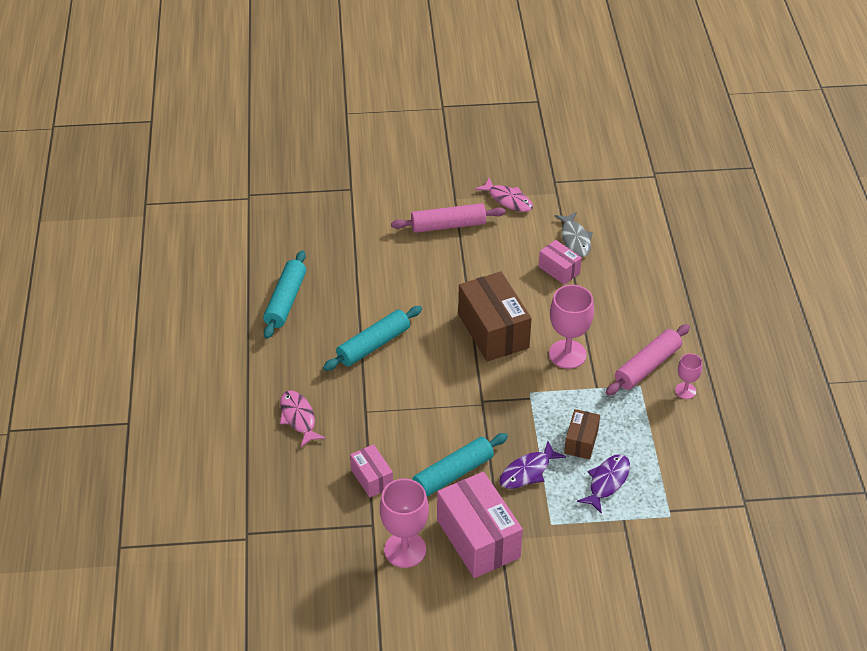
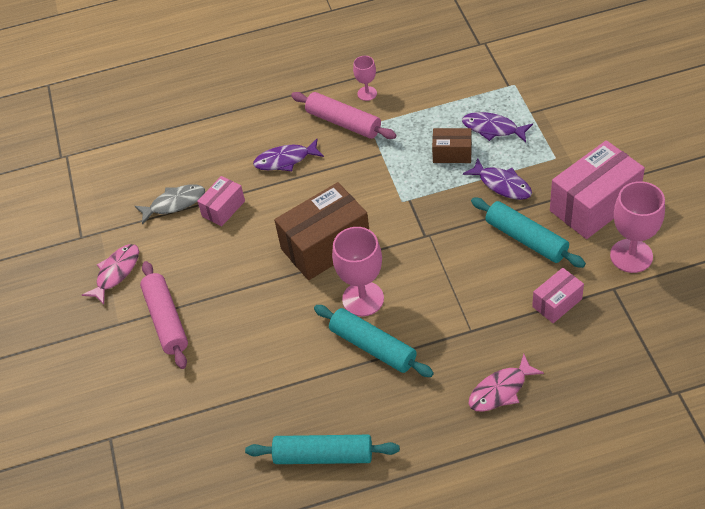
camera: 95 degrees left, 5 degrees up
pink goblet [549,285,594,369] -> pink goblet moved to [332,227,384,316]
none -> purple fish [253,139,324,171]

